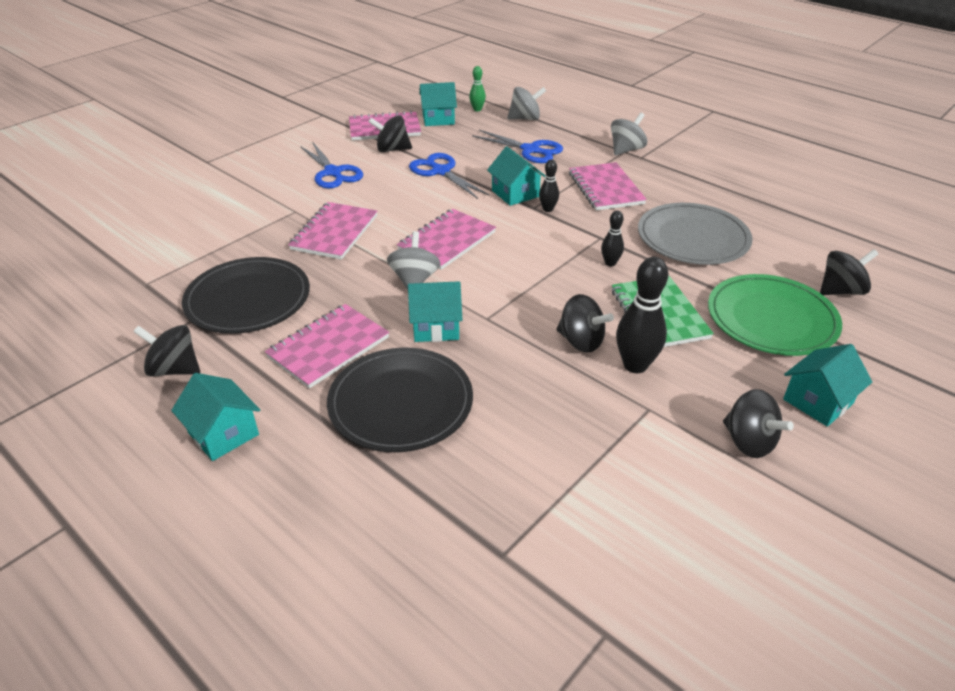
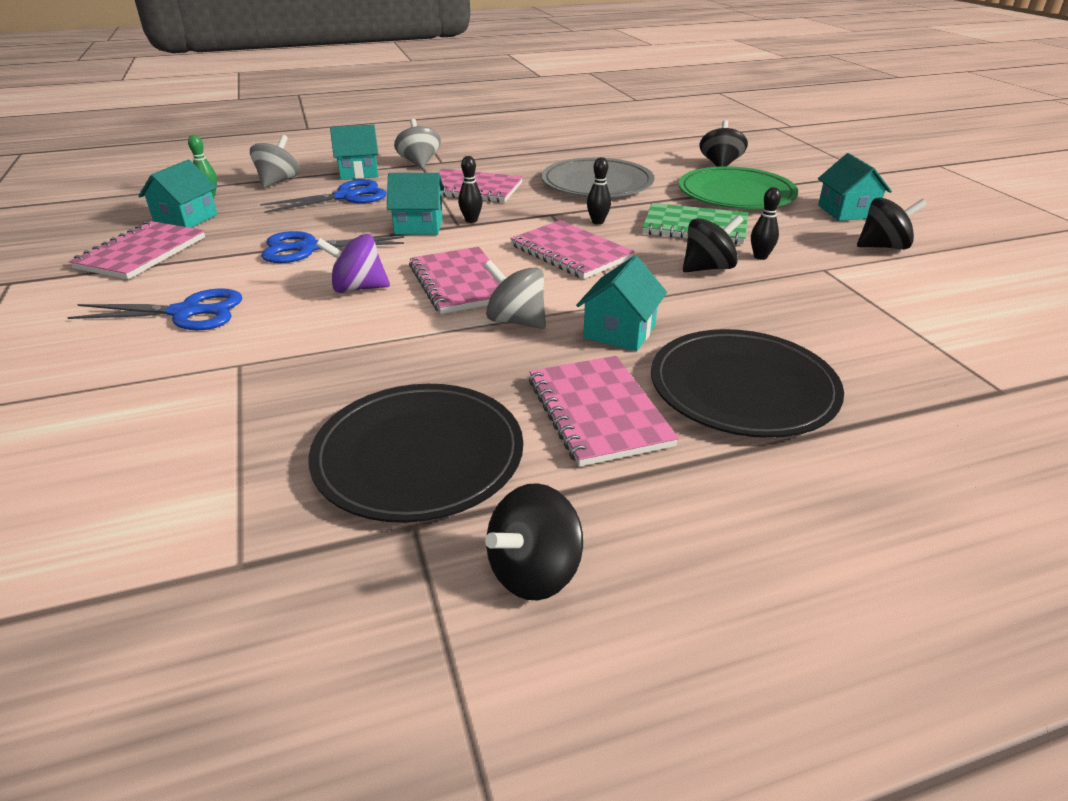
camera: 60 degrees left, 5 degrees down
turquoise house [171,373,260,461] -> turquoise house moved to [330,124,378,180]
pink notebook [288,202,377,260] -> pink notebook moved to [510,220,635,279]
black spinning top [369,115,412,152] -> none
black bowling pin [616,257,668,373] -> black bowling pin [751,187,781,260], size x0.55
none -> purple spinning top [316,234,390,293]

